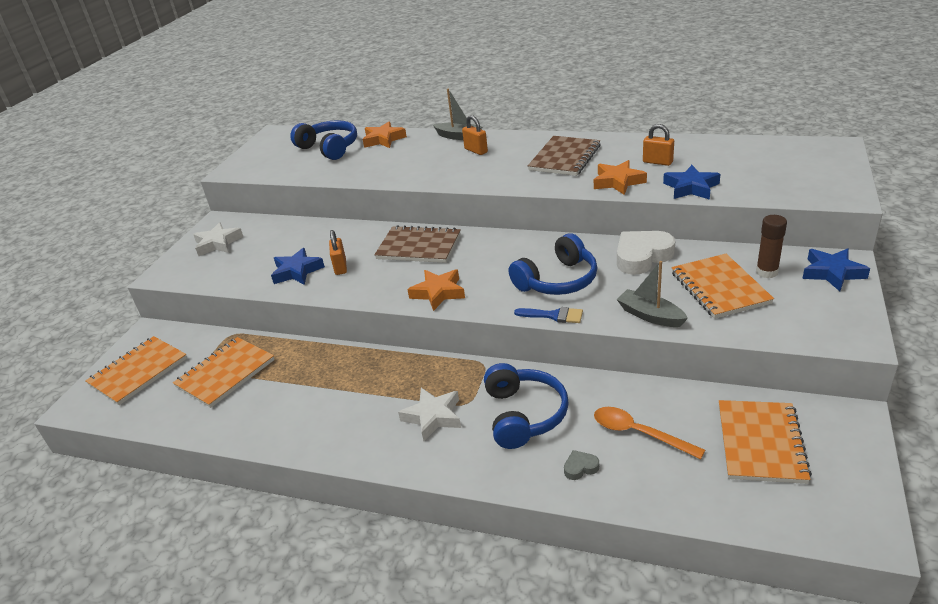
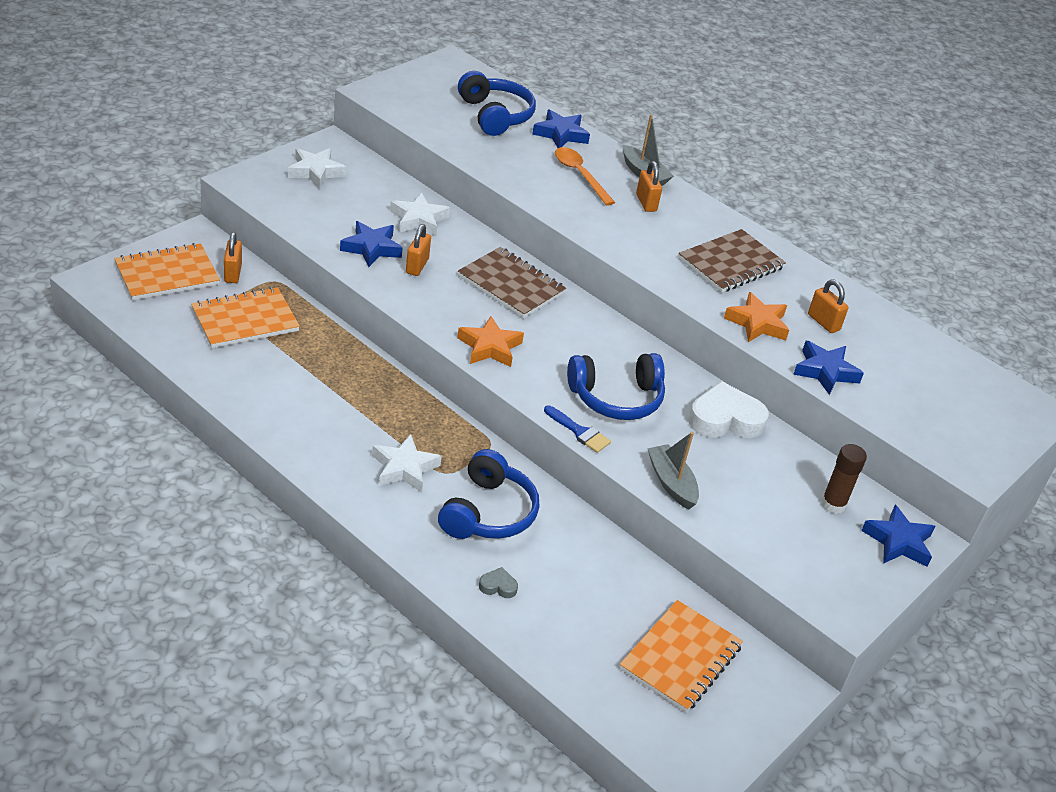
camera: 15 degrees right, 5 degrees up
orange star [362,121,407,148] -> blue star [532,109,590,148]
orange spoon [594,407,705,459] -> orange spoon moved to [555,147,615,205]
orange notebook [671,254,774,319] -> none
none -> orange padlock [224,232,242,283]
none -> white star [390,193,450,236]

